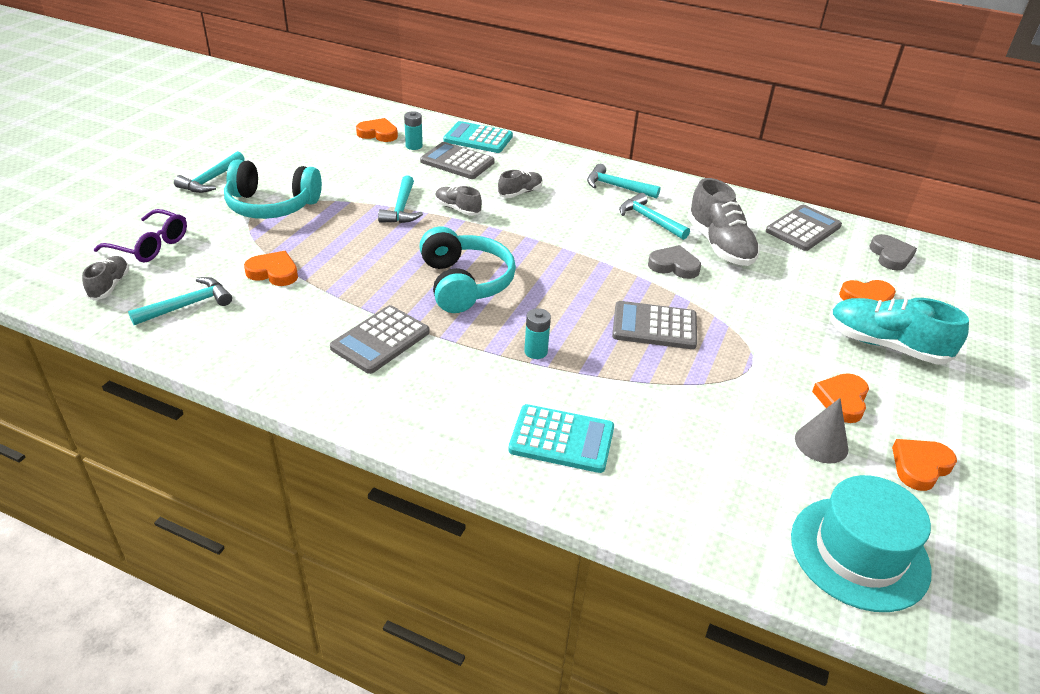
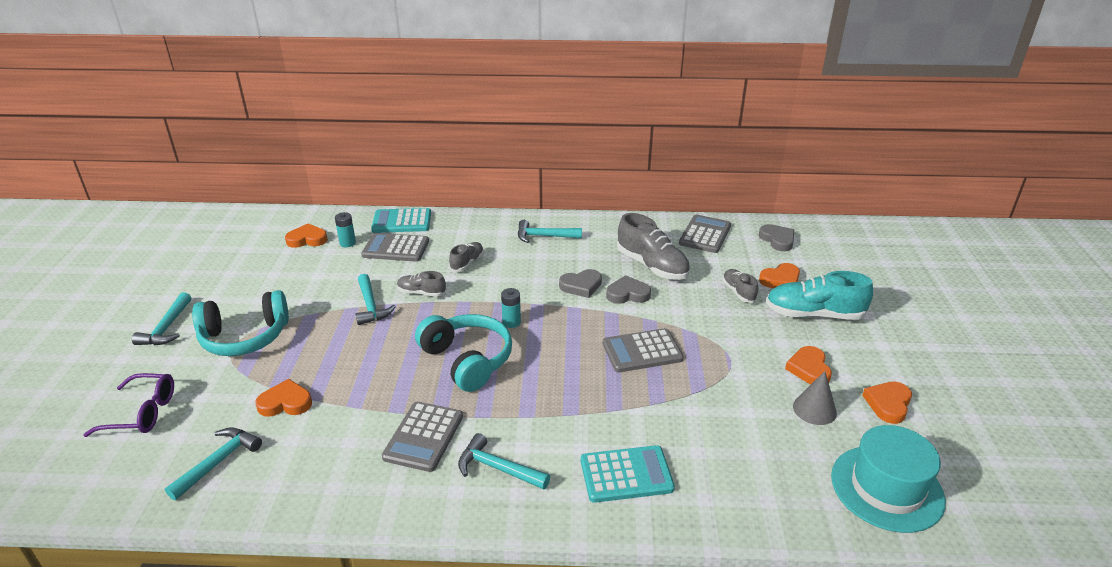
camera: 20 degrees left, 5 degrees down
grey shoe [82,256,129,301] -> grey shoe moved to [722,269,758,303]
turquoise battery [524,308,551,359] -> turquoise battery moved to [501,288,521,328]
turquoise hammer [619,193,690,240] -> turquoise hammer moved to [458,433,550,490]
none -> grey heart [559,269,602,298]

